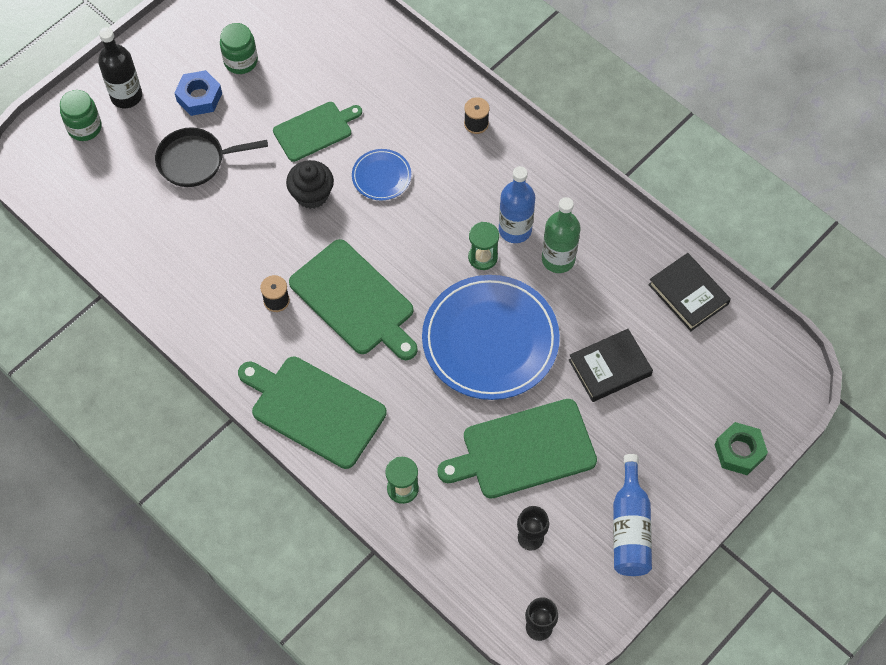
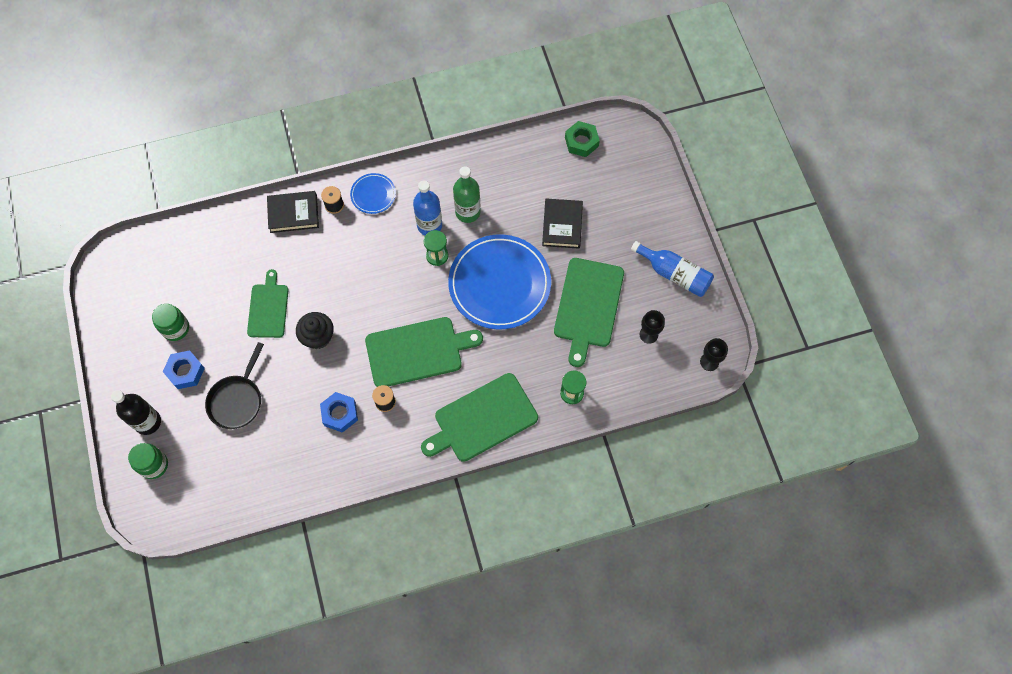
camera: 60 degrees left, 5 degrees up
blue plate [352,149,411,200] -> blue plate moved to [350,173,396,214]
black book [648,253,731,331] -> black book moved to [267,191,319,233]
green nut [715,422,768,475] -> green nut moved to [565,121,600,157]
none -> blue nut [320,392,358,433]

